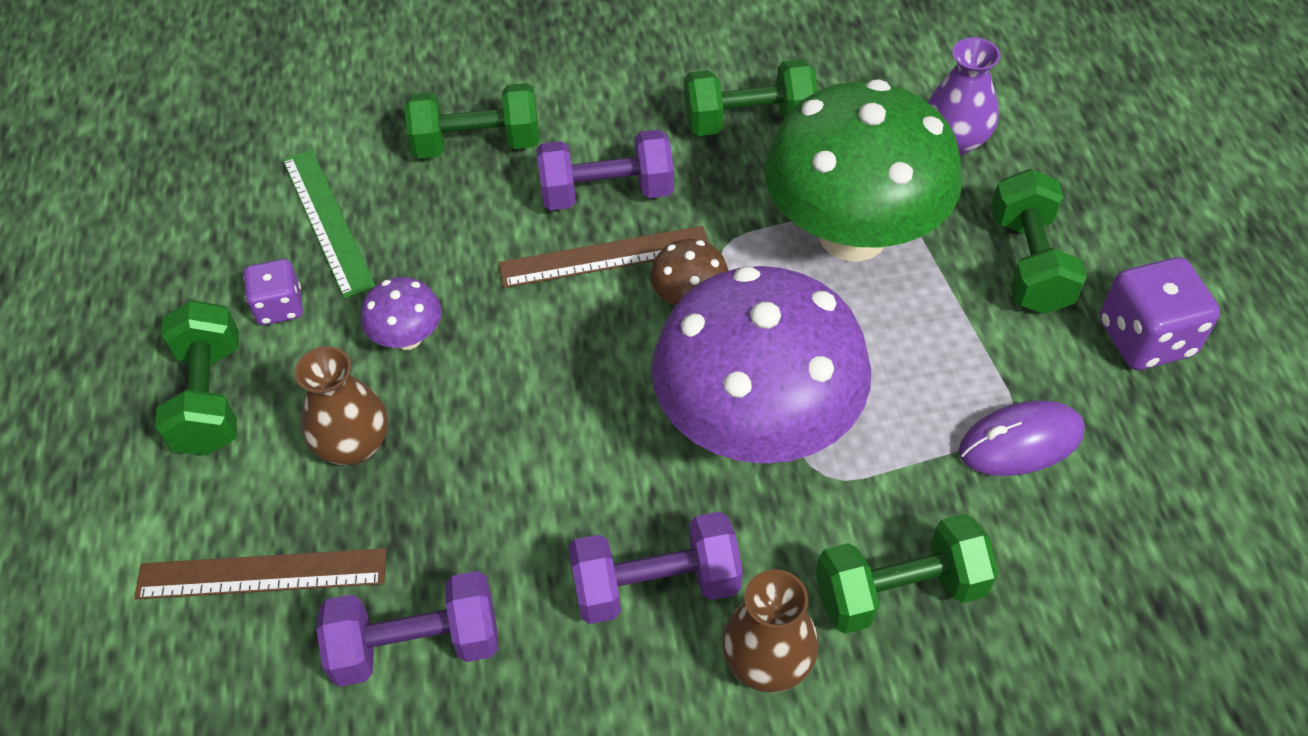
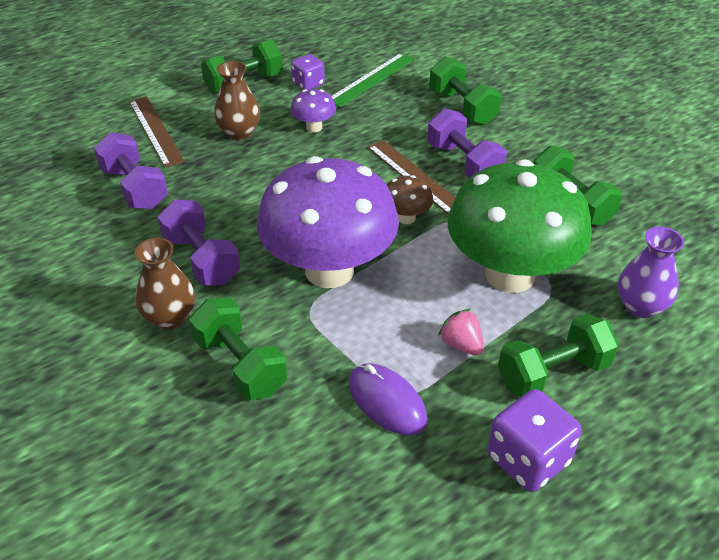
camera: 65 degrees right, 10 degrees down
none -> pink strawberry [438,309,484,356]

